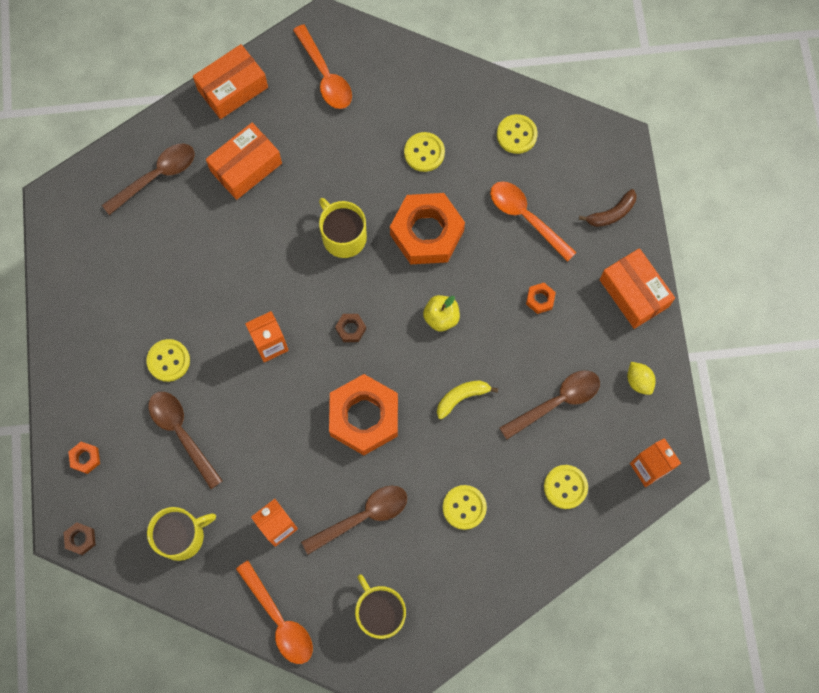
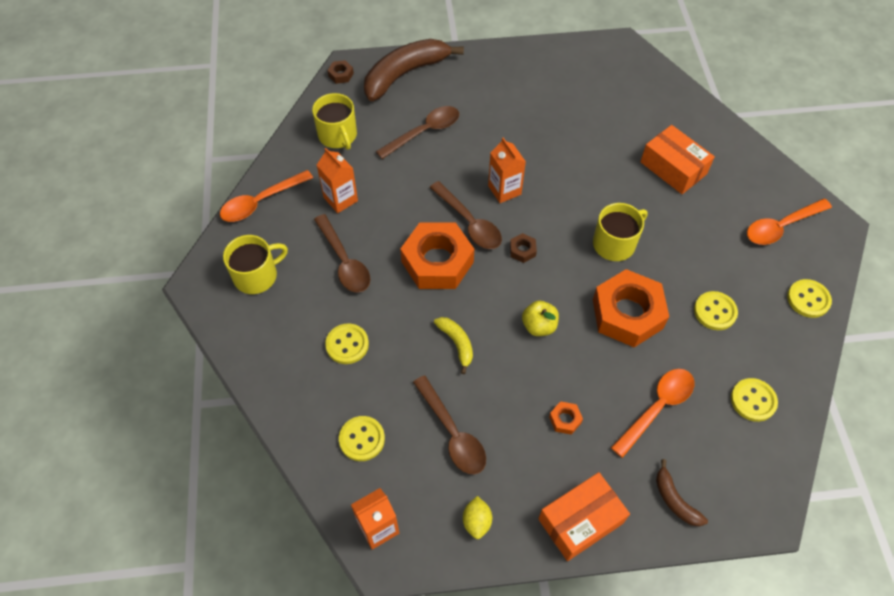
camera: 90 degrees right, 15 degrees down
orange nut [68,442,100,474] -> brown banana [364,39,464,101]
brown spoon [102,144,194,215] -> brown spoon moved to [429,181,502,249]
yellow button [146,339,190,382] -> yellow button moved to [787,279,832,318]
orange box [193,44,268,119] -> none
yellow lemon [627,362,656,395] -> yellow lemon turned 60 degrees counterclockwise [463,496,492,539]

